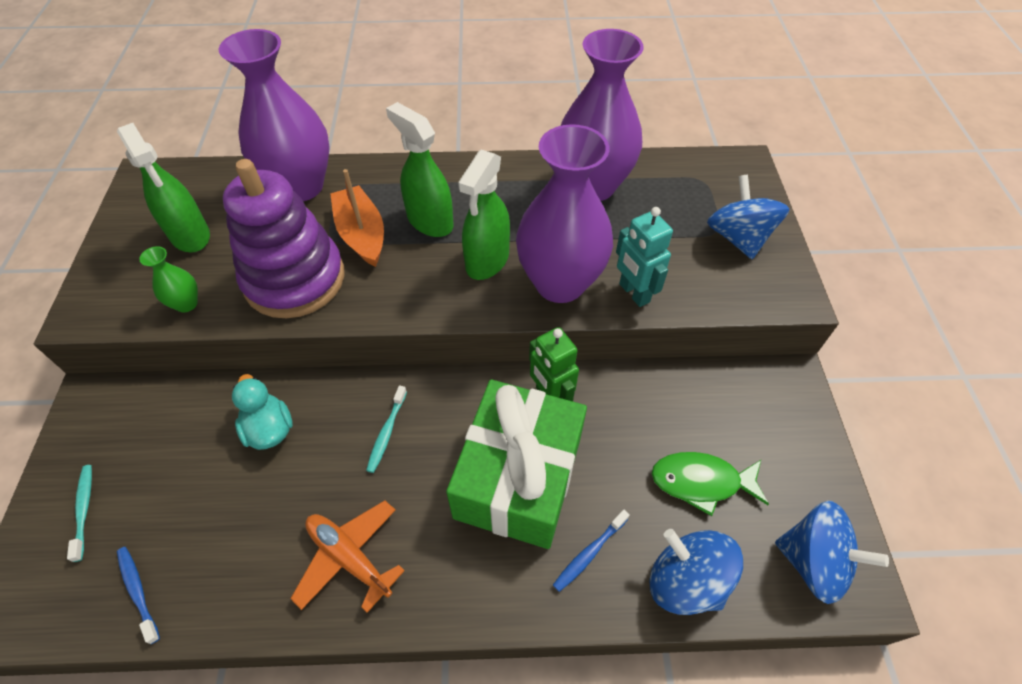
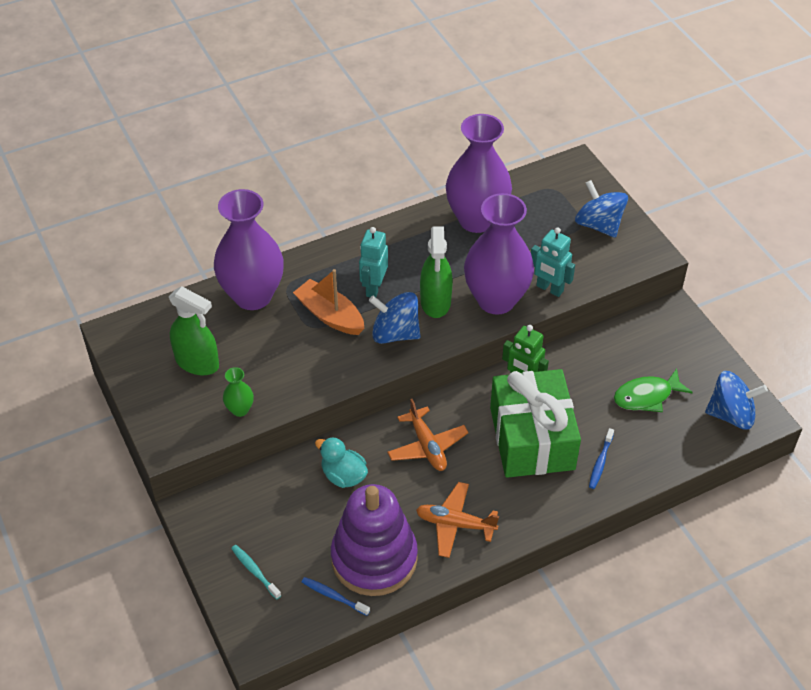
camera: 25 degrees left, 5 degrees down
purple stacking toy [223,159,345,318] -> purple stacking toy moved to [331,484,418,596]
turquoise toothbrush [366,386,407,473] -> orange plane [387,399,469,471]
green spray bottle [386,102,454,237] -> turquoise robot [359,227,388,297]
blue spinning top [650,529,743,615] -> blue spinning top moved to [369,292,421,344]

